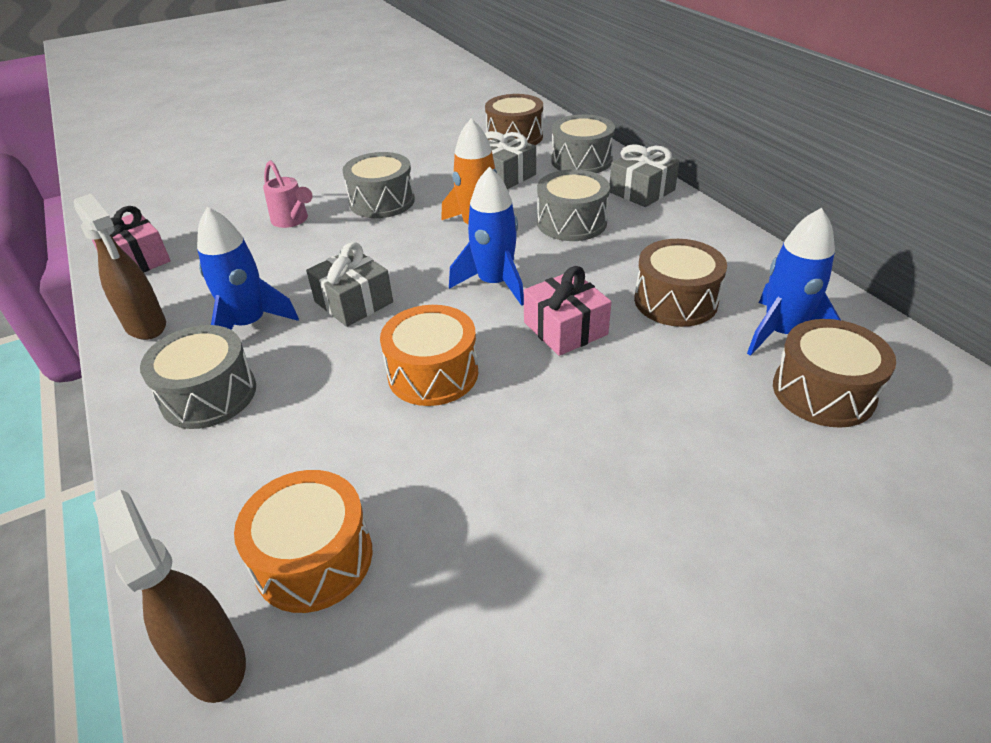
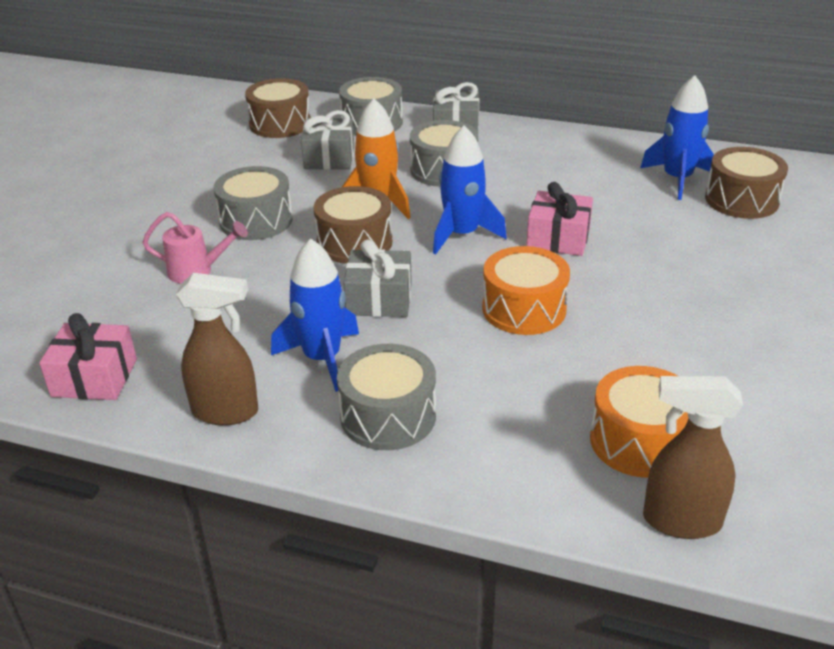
camera: 45 degrees left, 5 degrees down
brown drum [634,239,727,327] -> brown drum moved to [313,186,392,264]

